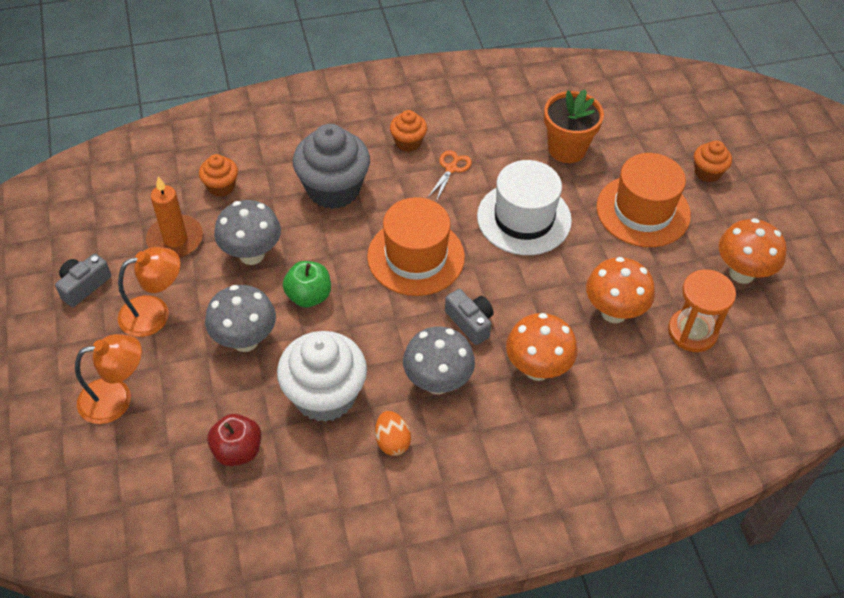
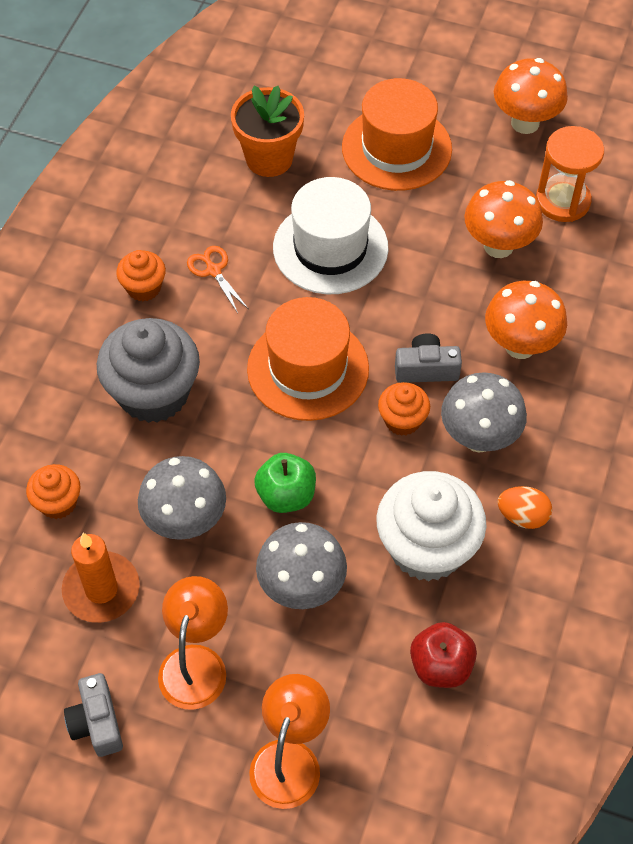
camera: 55 degrees left, 5 degrees up
orange cupcake [694,141,732,182] -> orange cupcake moved to [378,382,430,436]

